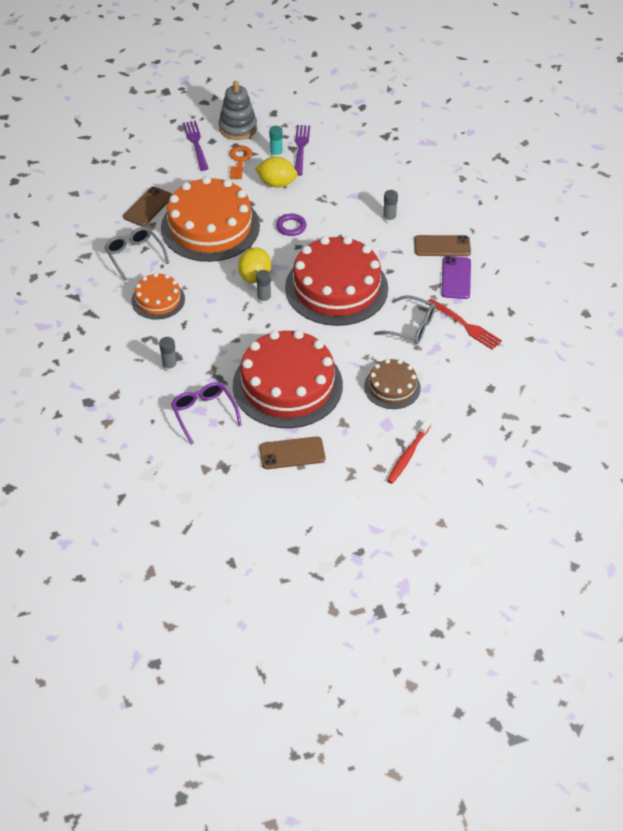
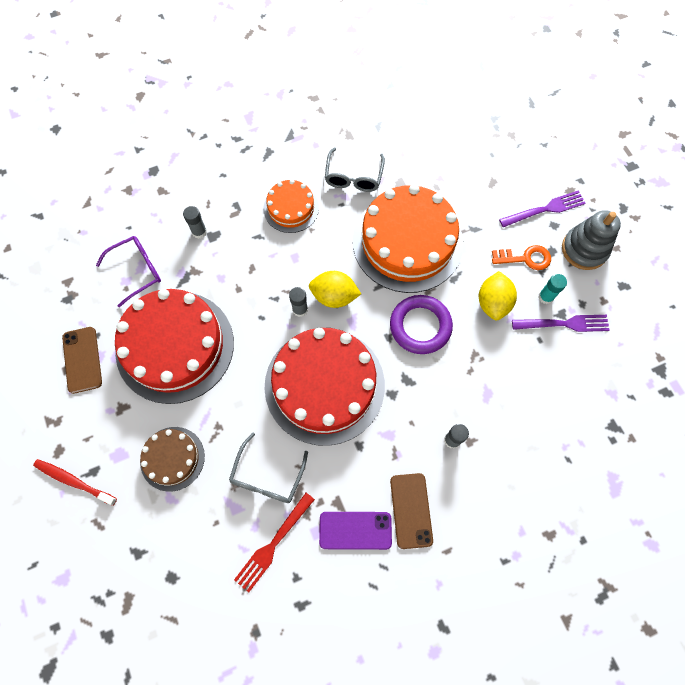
camera: 85 degrees right, 20 degrees up
grey glasses [104,227,169,281] -> grey glasses turned 135 degrees clockwise [325,148,385,192]
brown phone [123,186,172,227] -> none
purple ring [276,214,306,236] -> purple ring [390,295,453,354], size x1.75

